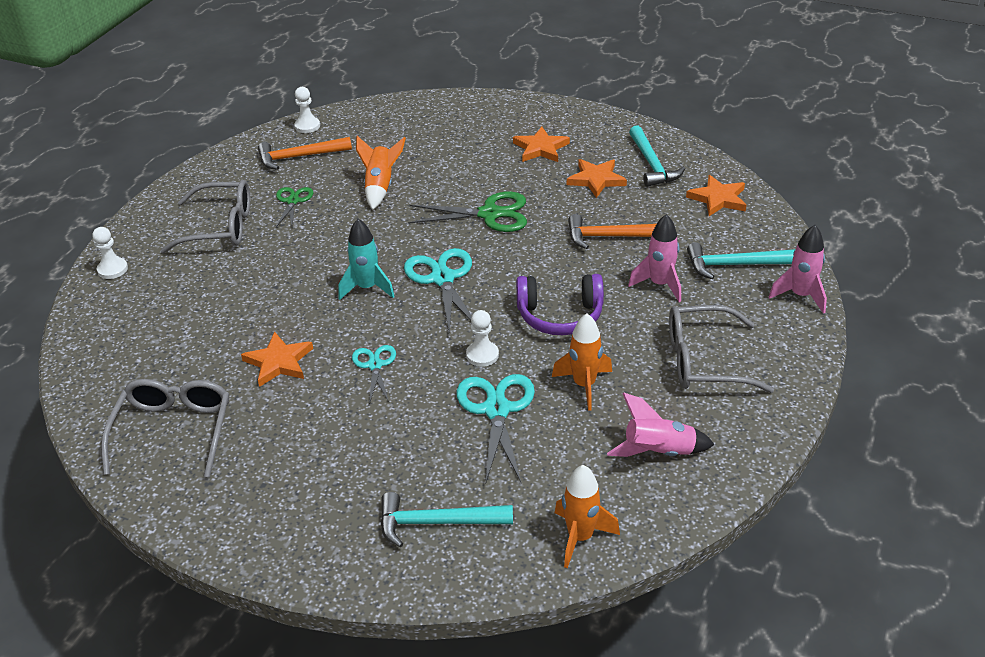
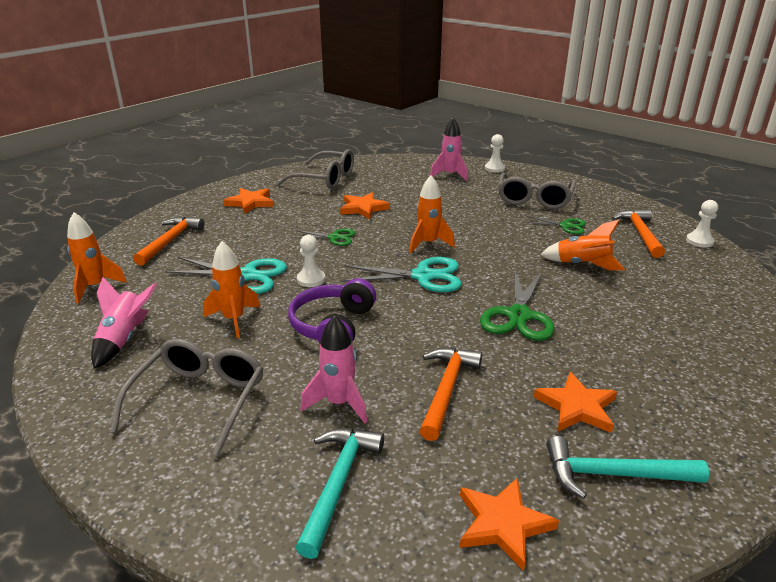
camera: 105 degrees right, 10 degrees down
turquoise rocket [338,219,395,300] -> orange rocket [409,175,455,253]
turquoise scissors [352,345,396,405] -> green scissors [291,228,355,246]
turquoise hammer [380,492,513,548] -> orange hammer [133,216,205,266]
orange star [513,127,570,162] -> orange star moved to [223,188,274,214]
pink rocket [769,225,827,314] -> pink rocket moved to [430,117,468,181]

